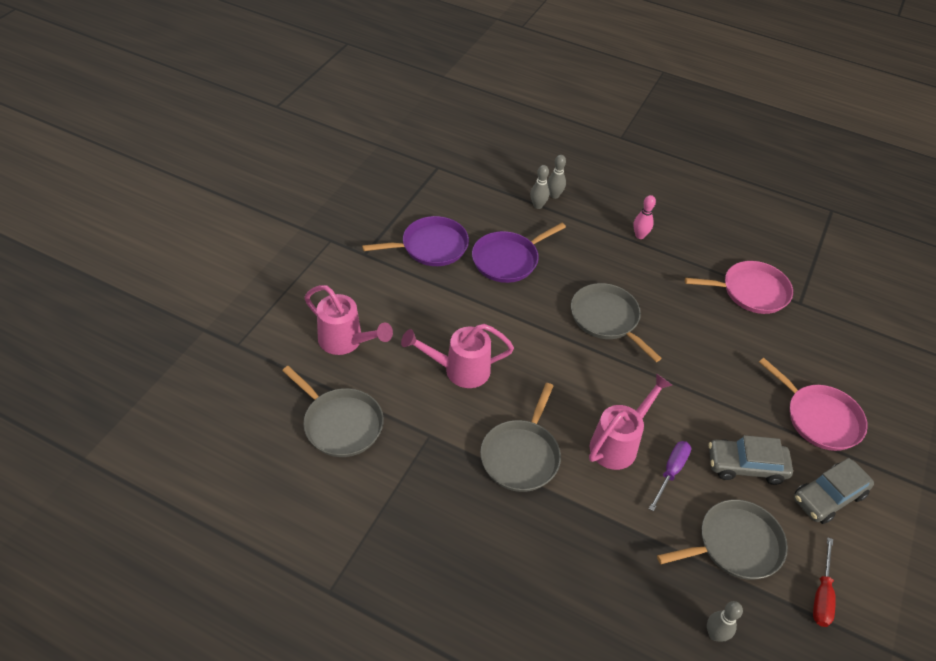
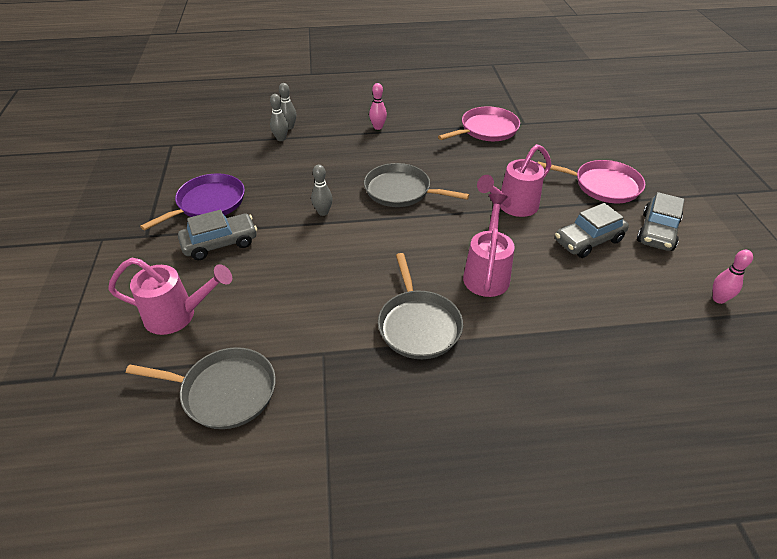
camera: 30 degrees left, 5 degrees down
pink watering can [401,324,514,388] -> pink watering can moved to [477,144,551,217]
purple pan [472,223,566,283] -> none
purple screwdriver [649,441,691,512] -> none
grey pan [657,500,788,580] -> none
grey bowling pin [707,601,743,642] -> grey bowling pin moved to [311,165,333,216]
red screwdriver [813,538,836,627] -> pink bowling pin [713,250,753,304]
none -> grey car [178,210,257,260]

